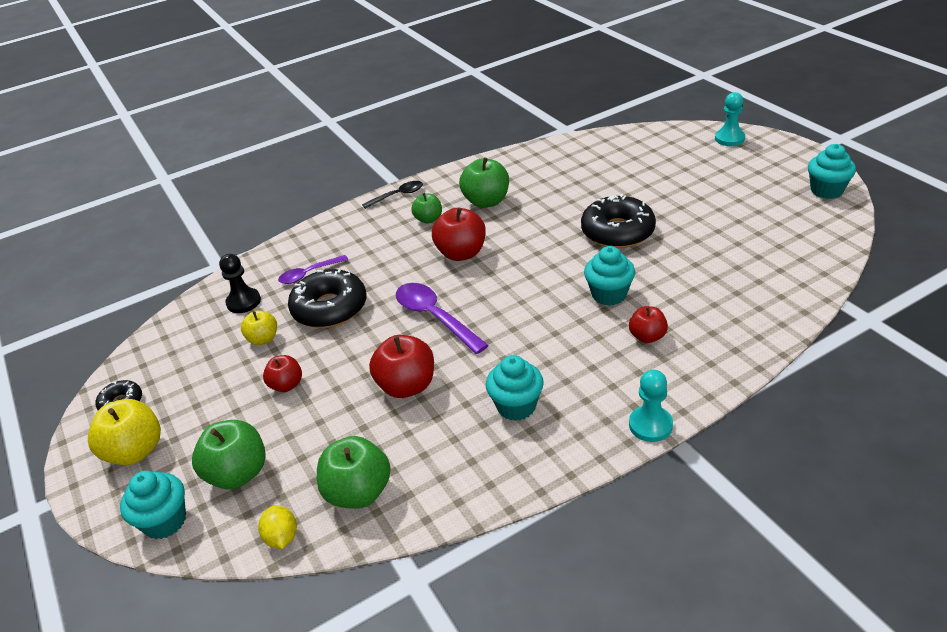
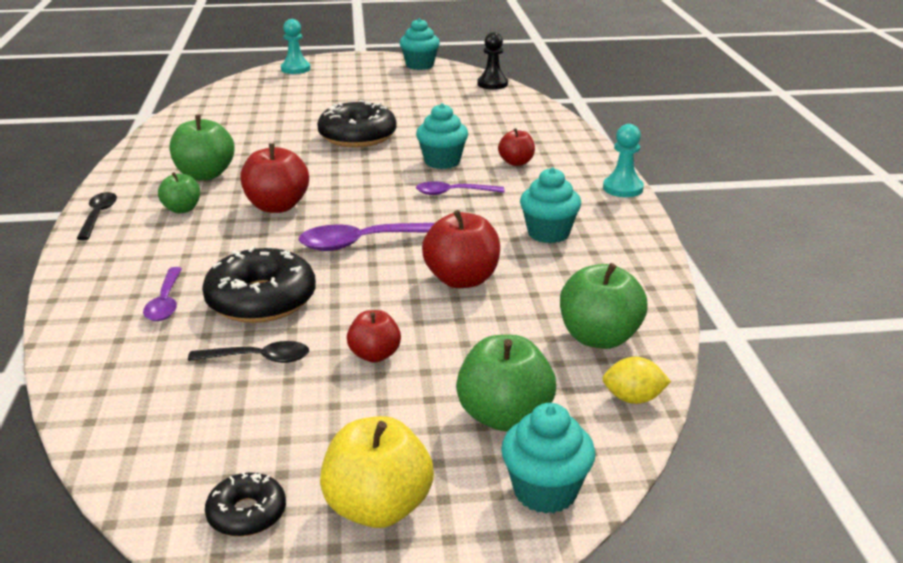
camera: 70 degrees left, 10 degrees down
black pawn [219,254,261,313] -> black pawn moved to [477,32,508,89]
yellow apple [241,311,277,345] -> black spoon [188,341,309,363]
none -> purple spoon [416,181,505,195]

